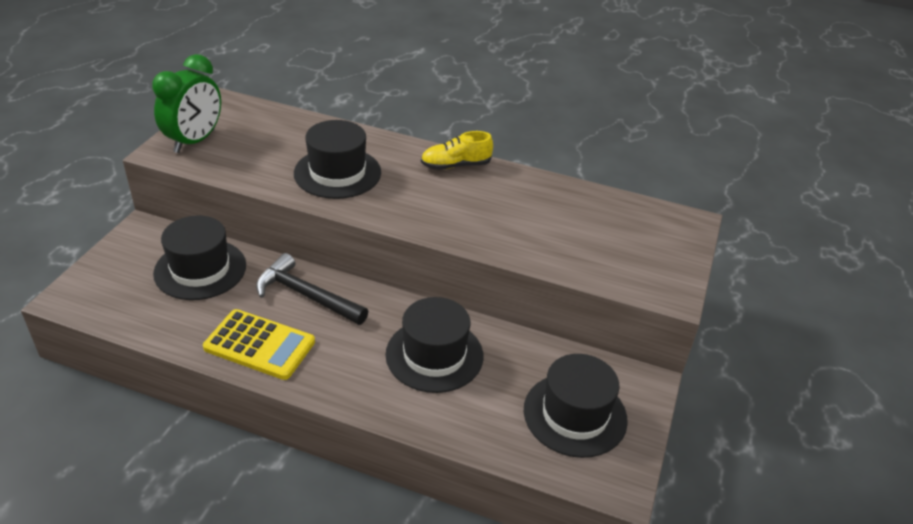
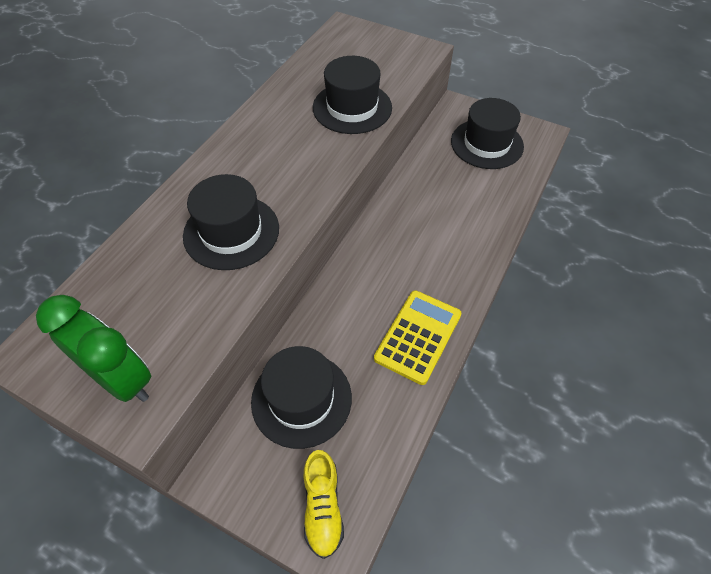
camera: 80 degrees left, 15 degrees up
black hammer [256,253,368,325] -> none
black hat [385,297,483,393] -> black hat moved to [313,56,392,134]
yellow shoe [421,131,493,170] -> yellow shoe moved to [303,450,344,559]

